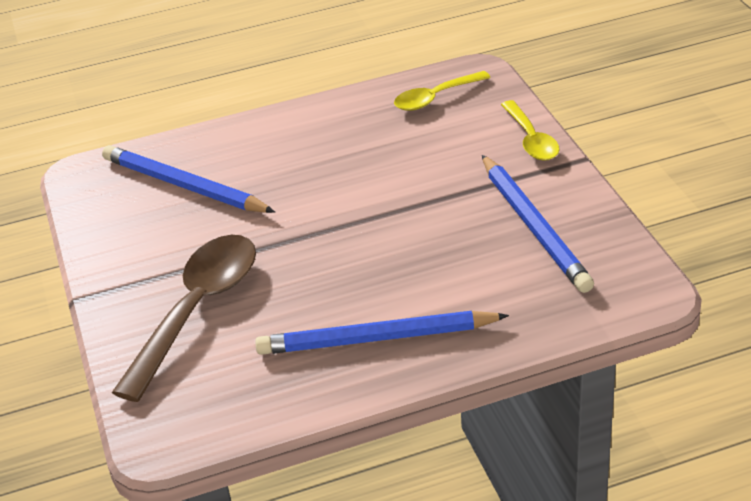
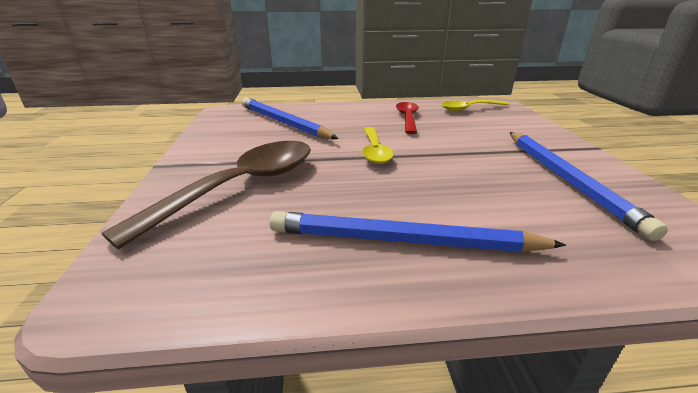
camera: 10 degrees right, 10 degrees down
yellow spoon [501,100,559,161] -> yellow spoon moved to [362,127,394,164]
none -> red spoon [396,102,419,134]

